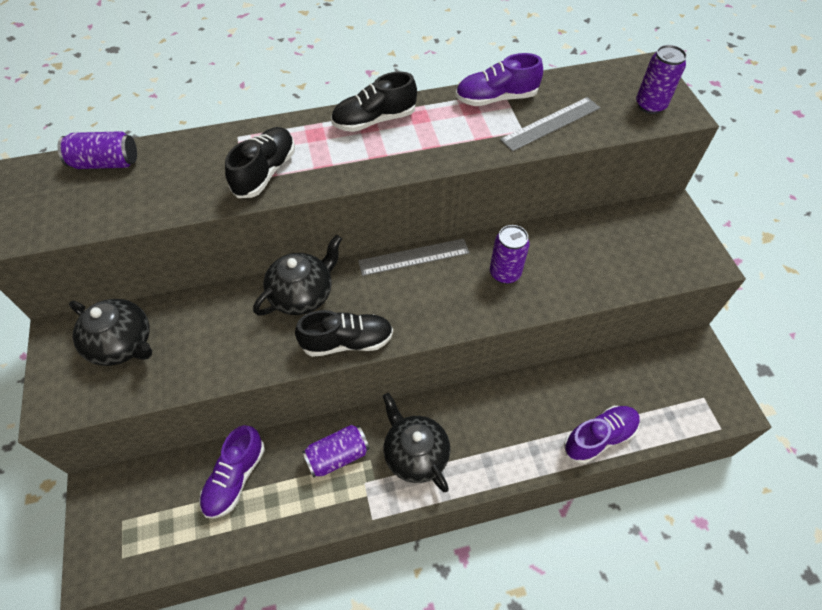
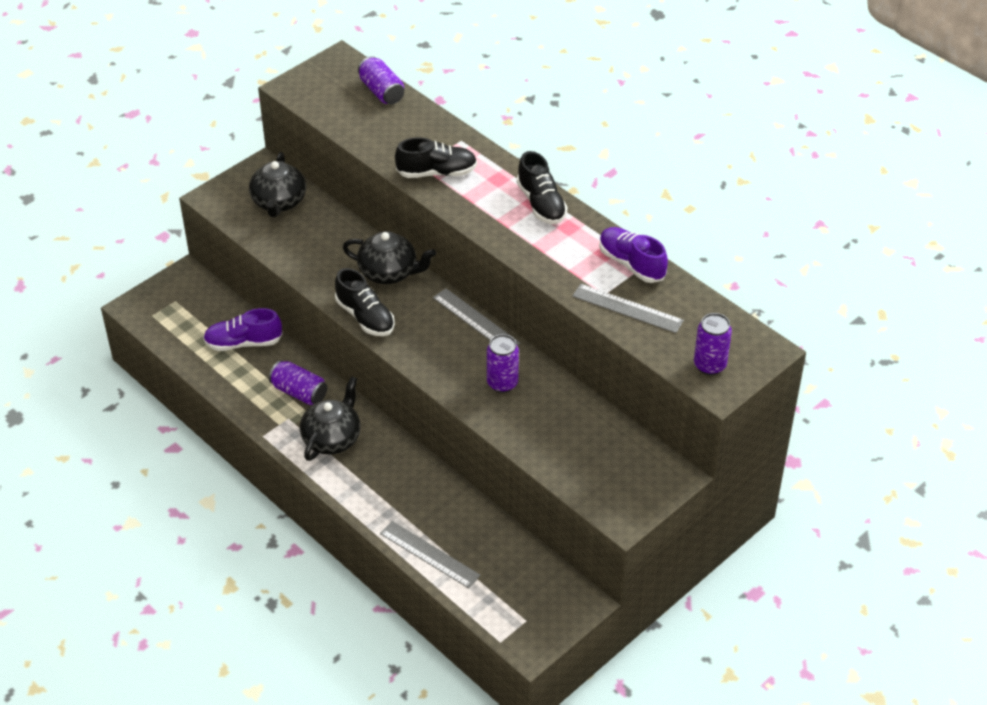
camera: 60 degrees right, 10 degrees down
black shoe [331,71,417,132] -> black shoe turned 150 degrees counterclockwise [517,151,567,224]
purple shoe [564,406,640,464] -> grey ruler [380,521,481,588]

